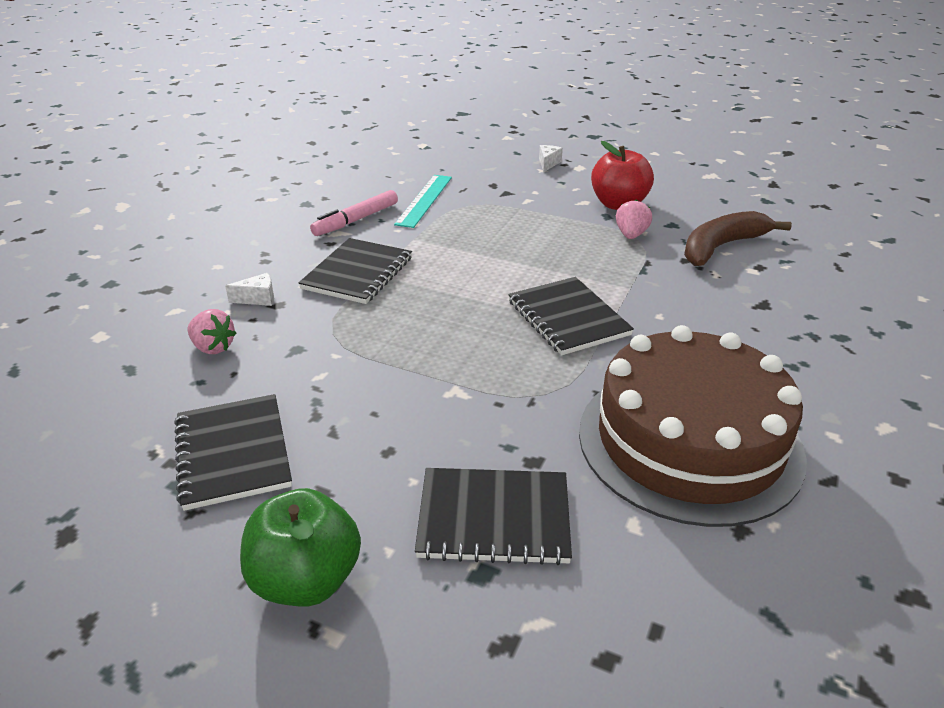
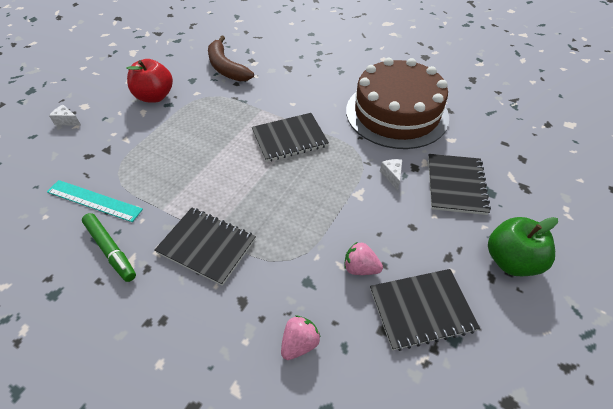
camera: 85 degrees left, 15 degrees up
white cheese [225,273,274,306] -> white cheese moved to [380,159,402,190]
pink marker [310,190,398,236] -> green marker [82,213,136,282]
pink strawberry [616,199,652,239] -> pink strawberry moved to [344,242,383,275]

